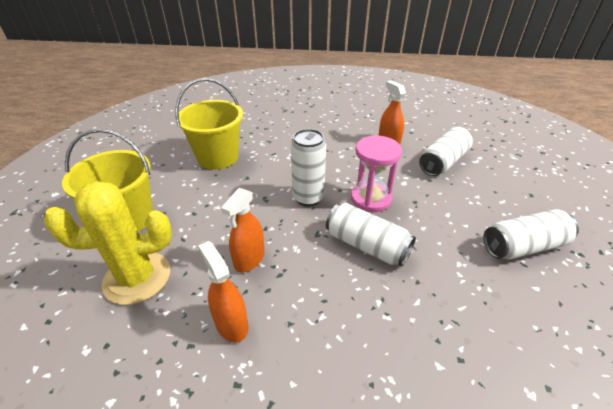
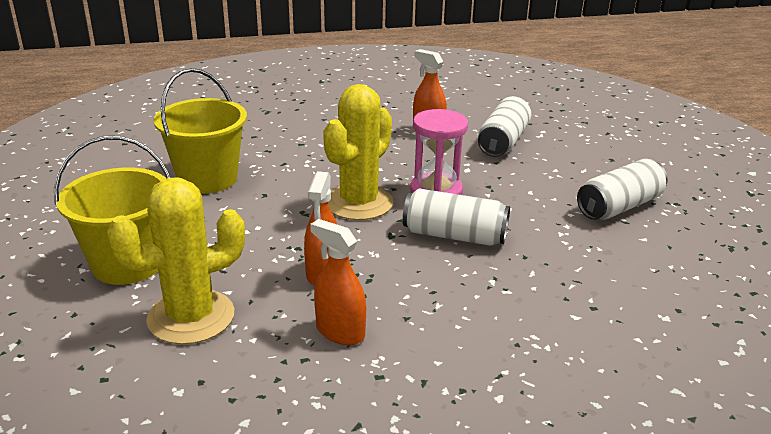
camera: 20 degrees left, 10 degrees down
white can [291,129,326,207] -> yellow cactus [323,84,393,220]

